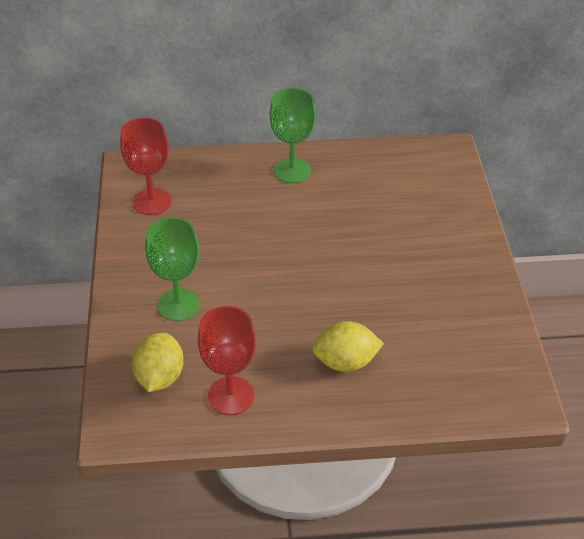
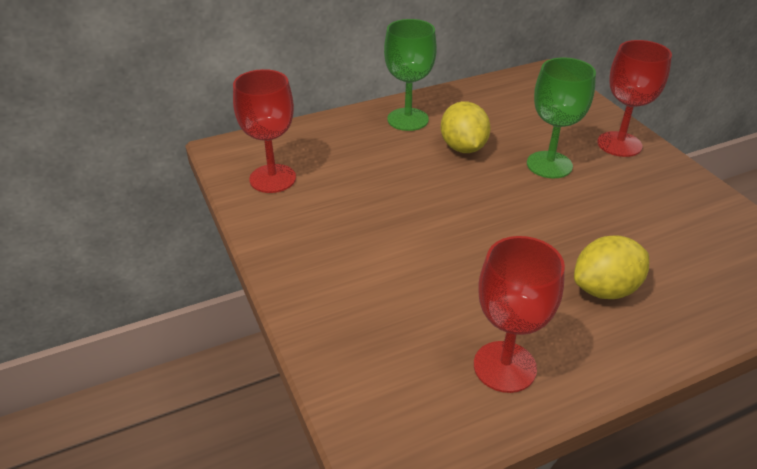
camera: 20 degrees left, 5 degrees down
yellow lemon [132,333,184,392] -> yellow lemon moved to [441,101,491,153]
green goblet [145,217,201,321] -> green goblet moved to [527,57,596,178]
none -> red goblet [597,40,672,157]

